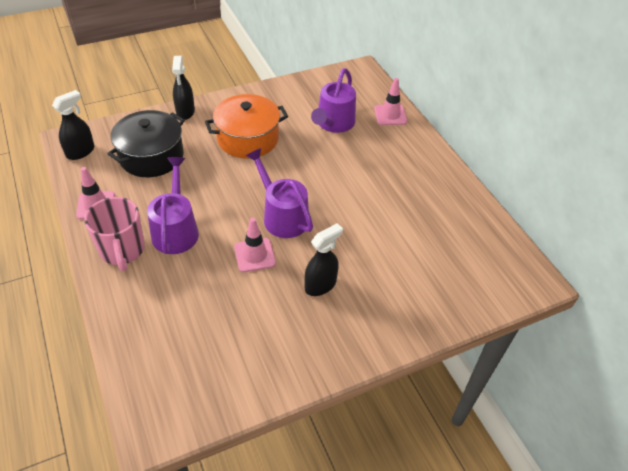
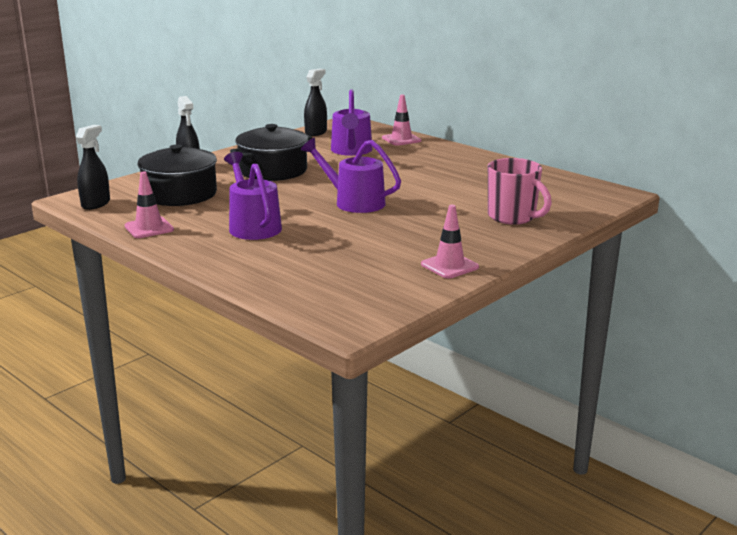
camera: 20 degrees left, 25 degrees down
pink mug [84,197,145,272] -> pink mug moved to [488,158,552,225]
orange pot [205,94,288,158] -> black pot [230,124,312,181]
pink traffic cone [234,218,276,272] -> pink traffic cone moved to [421,205,479,278]
black spray bottle [304,223,343,296] -> black spray bottle moved to [304,68,327,136]

